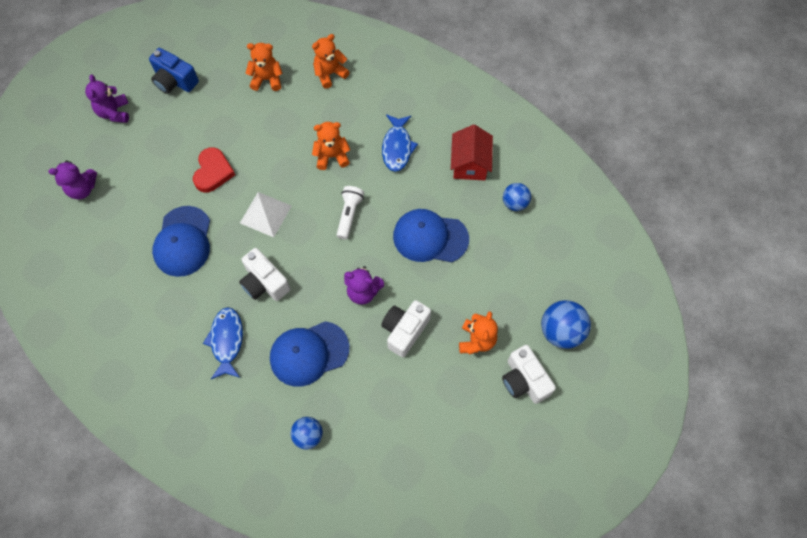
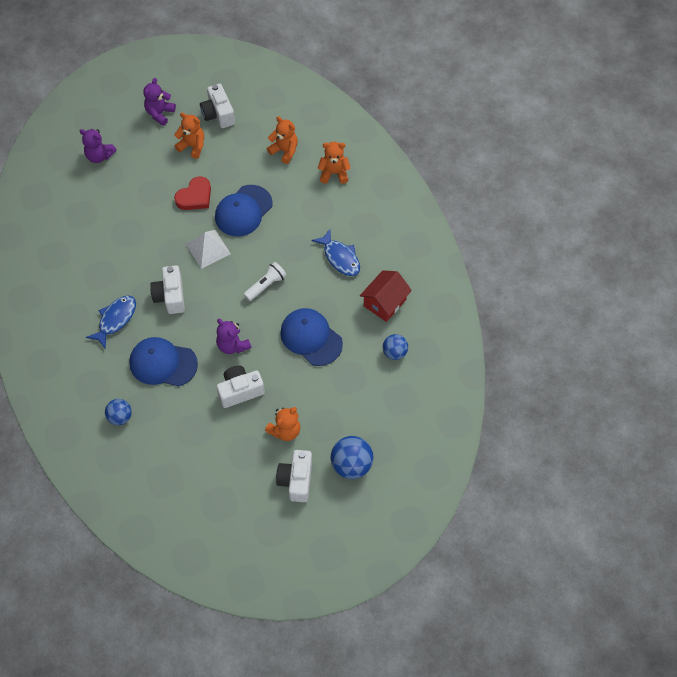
camera: 35 degrees right, 5 degrees down
blue camera [149,48,199,94] -> white camera [200,84,235,128]
blue cap [152,206,210,277] -> blue cap moved to [215,185,273,236]
orange teddy bear [312,122,350,170] -> orange teddy bear moved to [174,112,204,159]
blue fish [382,114,418,172] -> blue fish turned 75 degrees counterclockwise [312,229,360,276]

